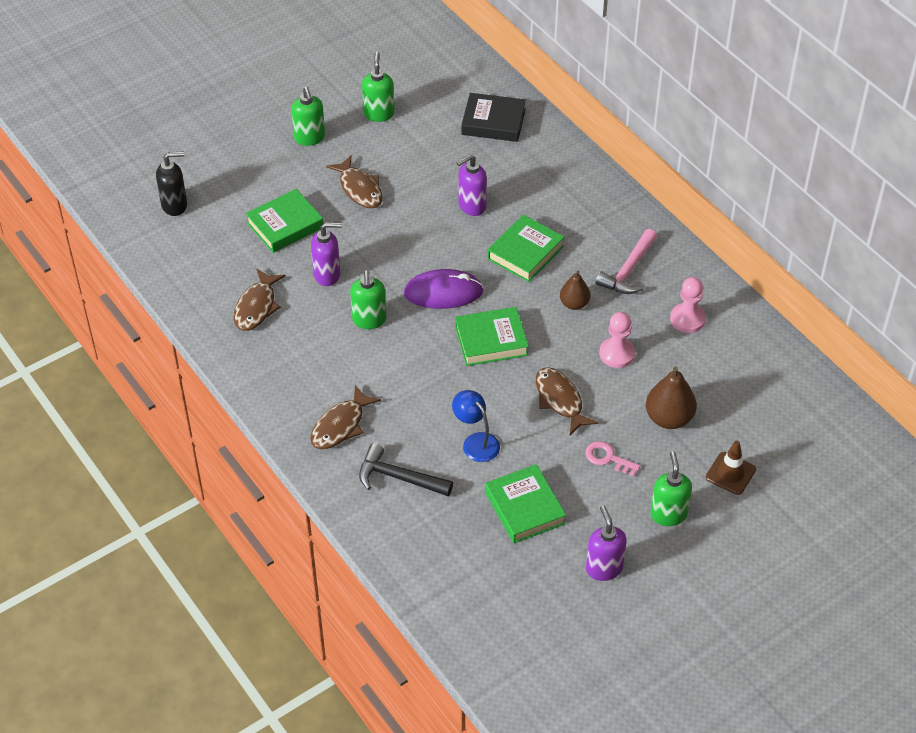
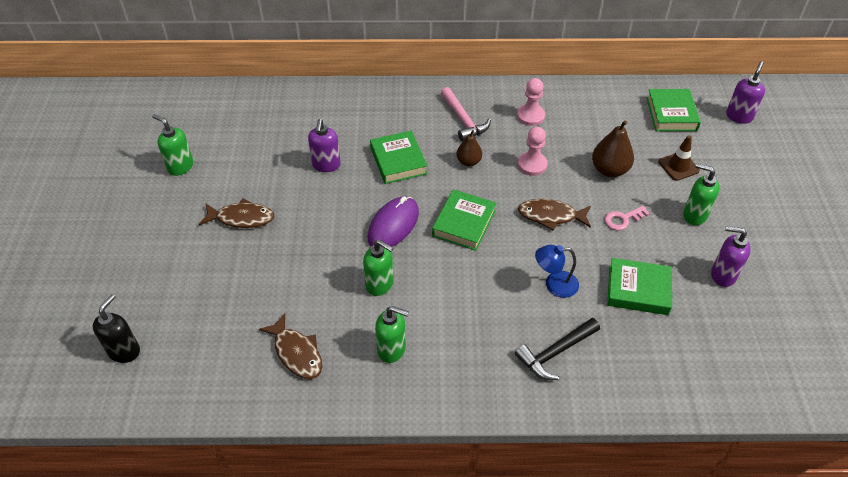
camera: 55 degrees left, 0 degrees up
green book [245,189,323,253] -> green book moved to [646,89,701,131]
green soap dispenser [291,87,325,146] -> green soap dispenser moved to [375,306,409,363]
purple soap dispenser [311,222,342,286] -> purple soap dispenser moved to [726,61,765,124]
brown fish [311,385,381,449] -> none
black book [462,93,526,142] -> none

